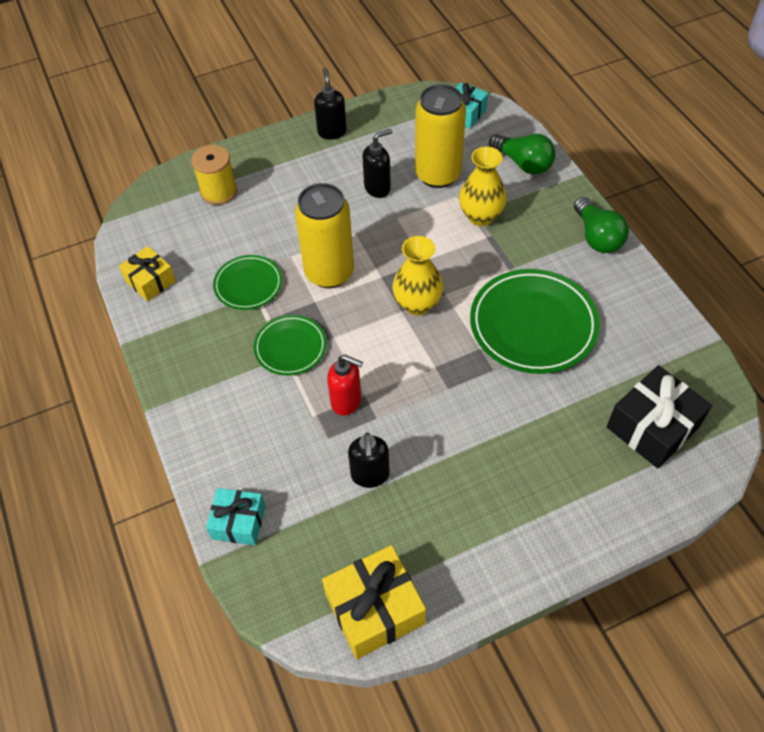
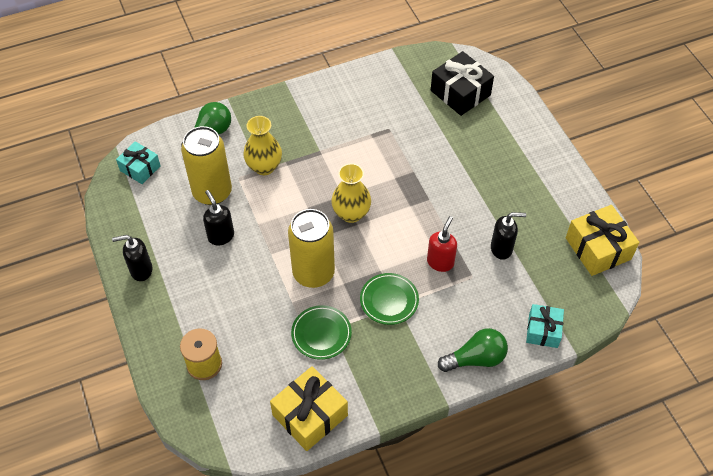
camera: 90 degrees left, 0 degrees up
yellow gift [119,246,176,302] -> yellow gift [270,366,348,451], size x1.58
green plate [470,269,600,374] -> none
green light bulb [574,197,629,253] -> green light bulb moved to [438,328,508,372]

